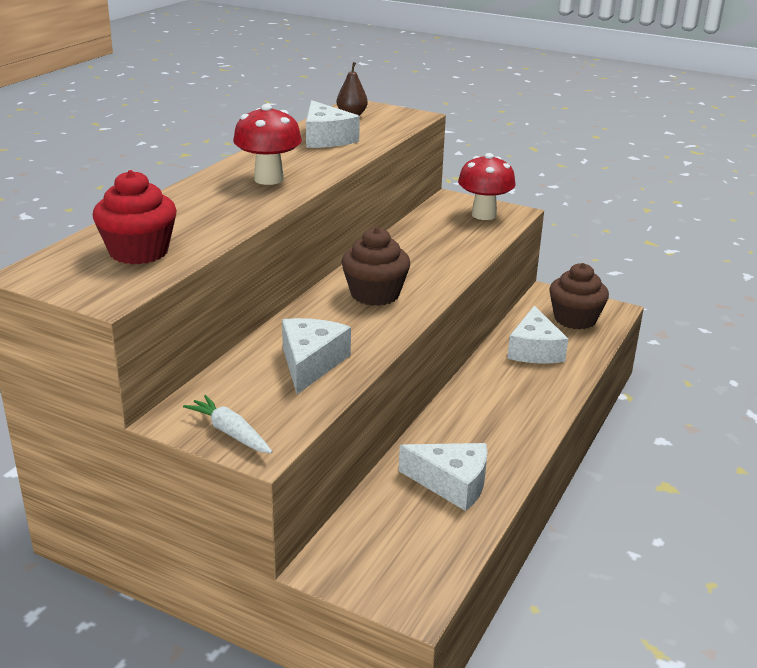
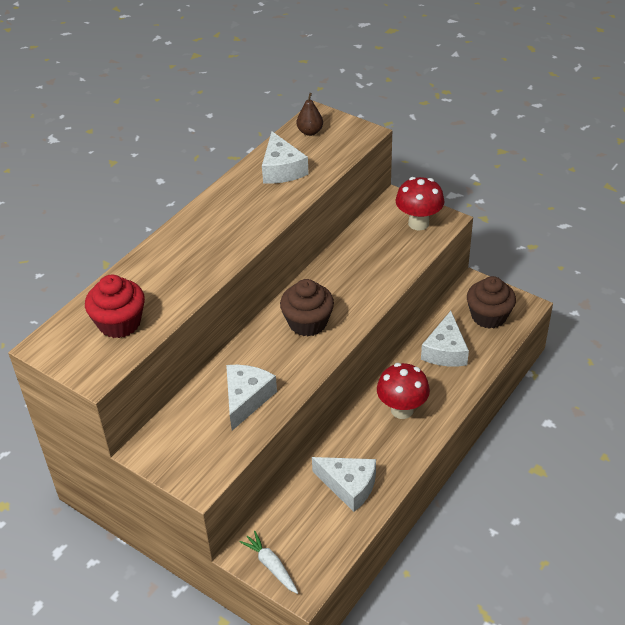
camera: 10 degrees right, 15 degrees up
white carrot [183,395,273,454] -> white carrot moved to [240,531,298,594]
red mushroom [233,104,302,185] -> red mushroom moved to [377,363,430,419]

